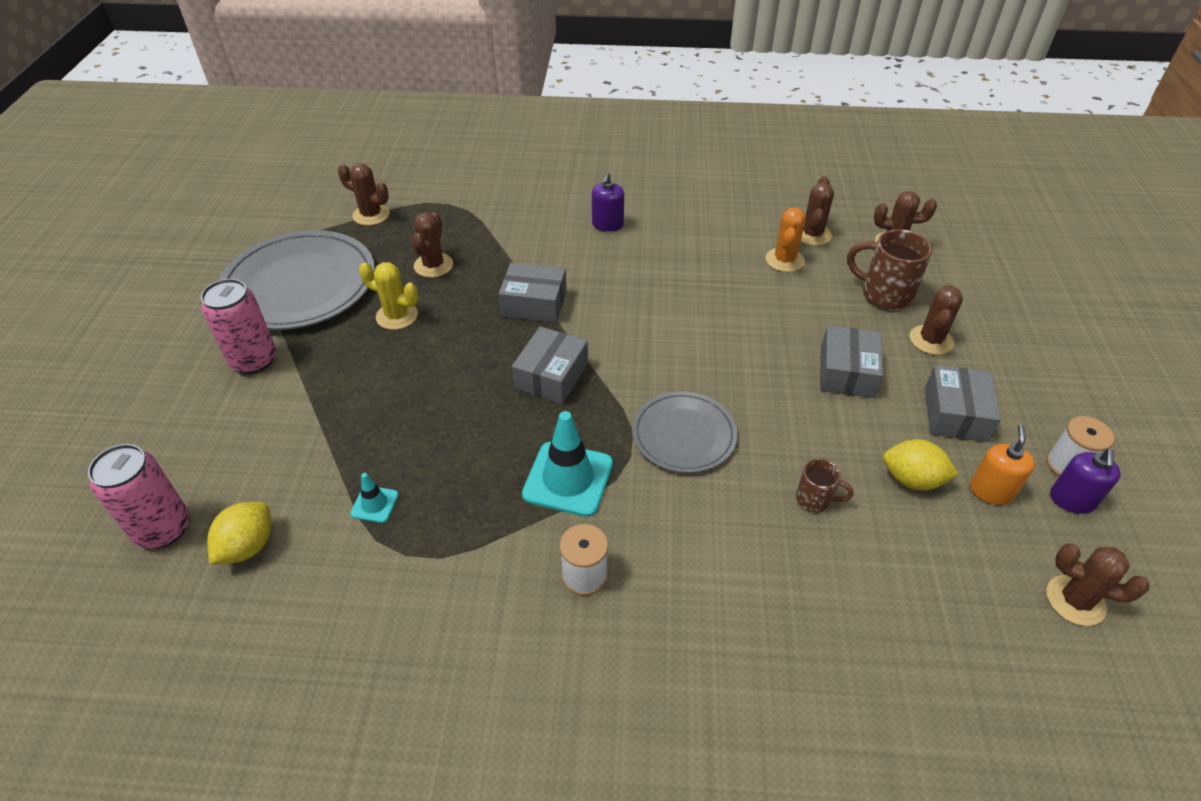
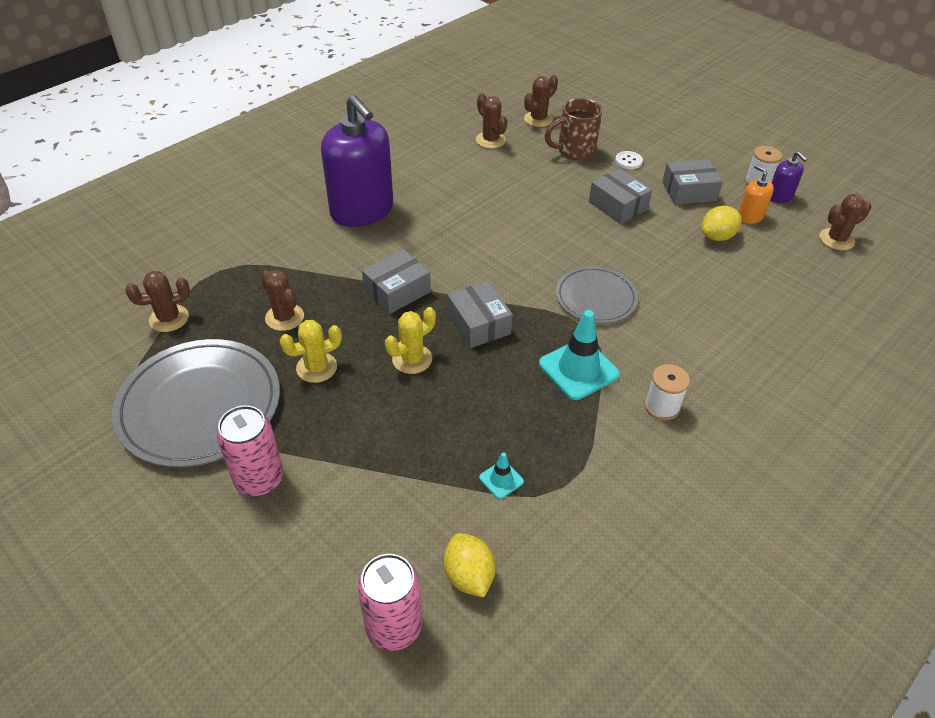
camera: 50 degrees left, 0 degrees up
purple soap dispenser [592,172,624,232] -> purple soap dispenser [321,95,393,227], size x2.31
orange cactus [766,208,806,272] -> none
brown mug [796,459,854,513] -> none
brown cactus [910,285,963,355] -> white button [615,151,643,169]
grey box [925,365,1001,442] -> grey box turned 60 degrees counterclockwise [662,159,723,205]
none -> yellow cactus [385,307,436,374]

